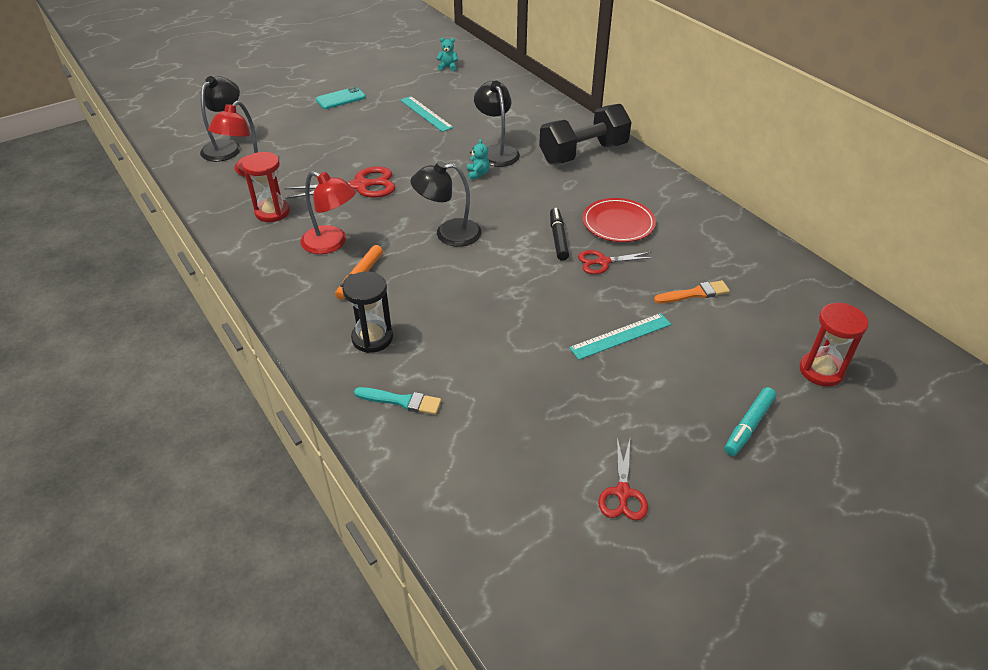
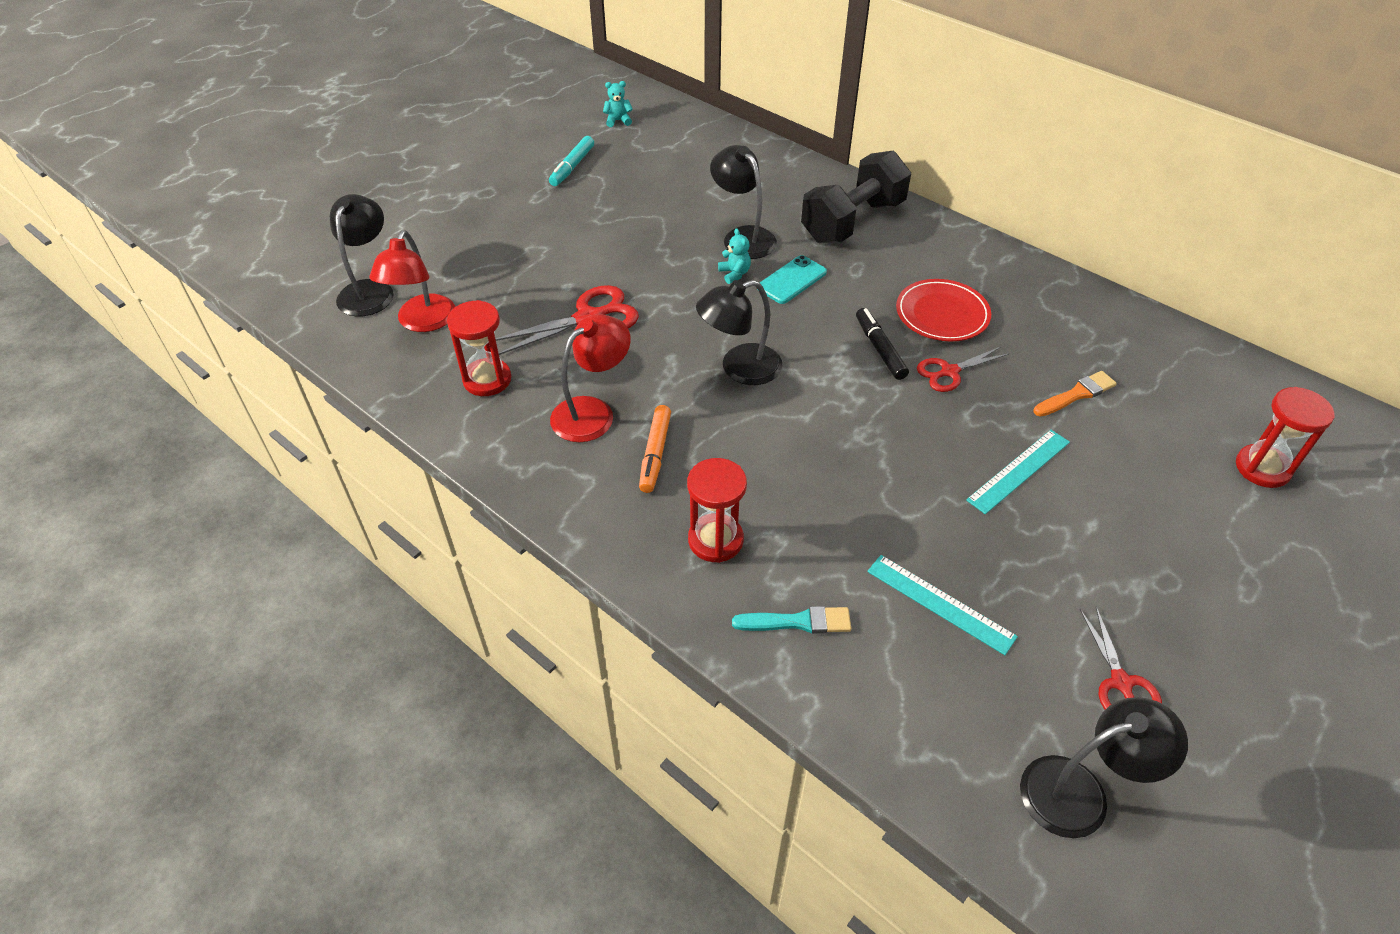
camera: 15 degrees left, 5 degrees up
red lamp [300,171,356,254] -> red lamp turned 60 degrees counterclockwise [550,314,631,442]
turquoise phone [316,86,366,109] -> turquoise phone moved to [757,255,827,304]
black hourglass [342,272,393,353] -> red hourglass [687,458,747,563]
turquoise ruler [400,96,454,132] -> turquoise ruler moved to [867,555,1018,655]
turquoise marker [725,387,776,456] -> turquoise marker moved to [549,136,594,186]
none -> black lamp [1020,697,1188,838]

